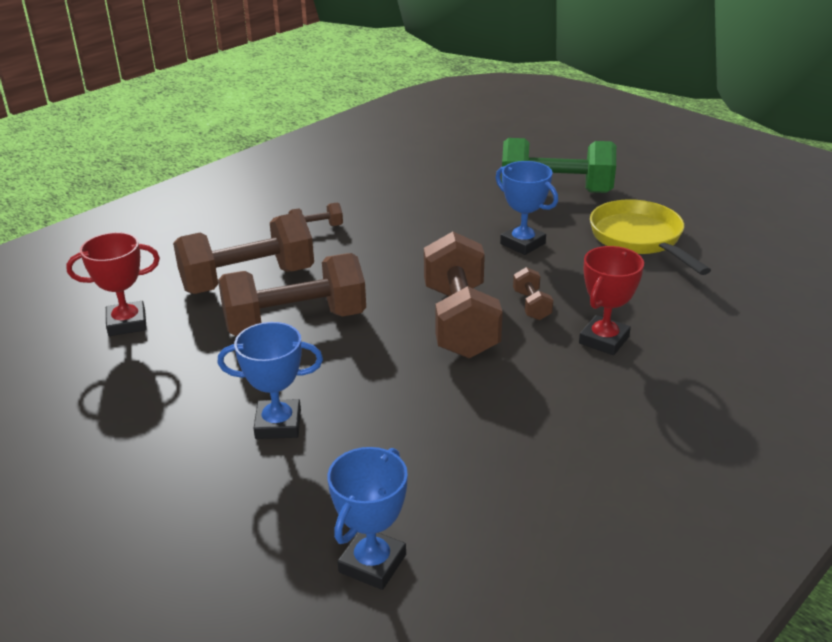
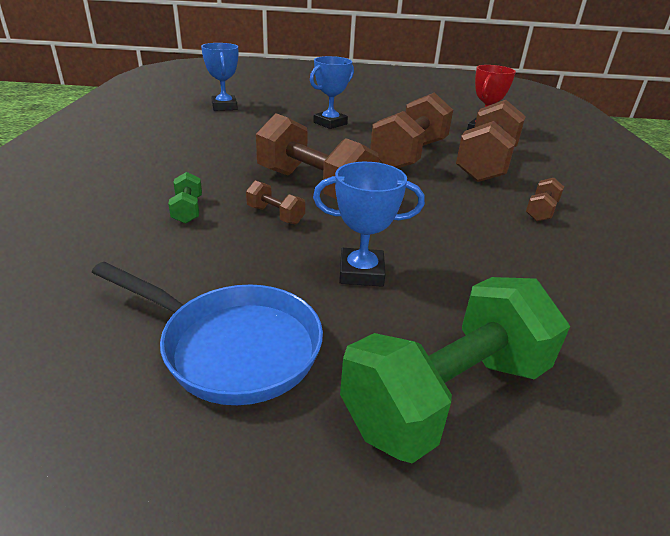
camera: 135 degrees right, 0 degrees up
red trophy [579,246,644,355] -> green dumbbell [168,172,202,224]
yellow pan [590,199,711,275] -> blue pan [92,262,323,405]

